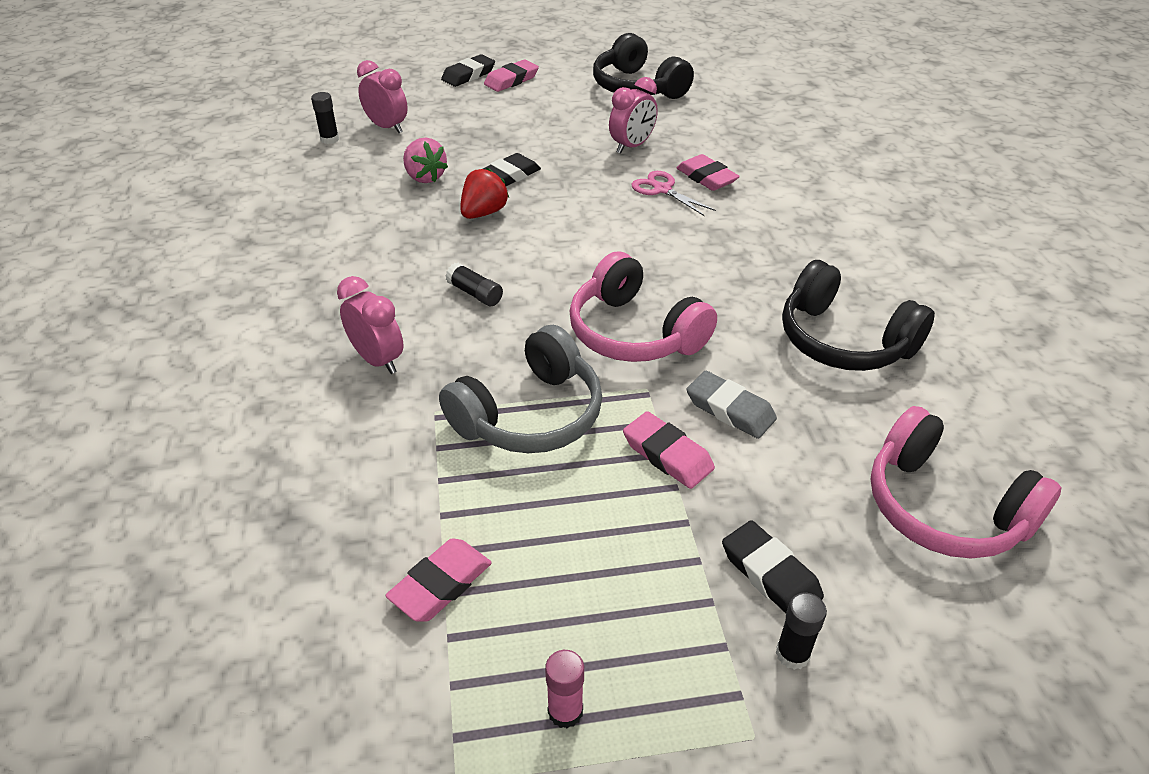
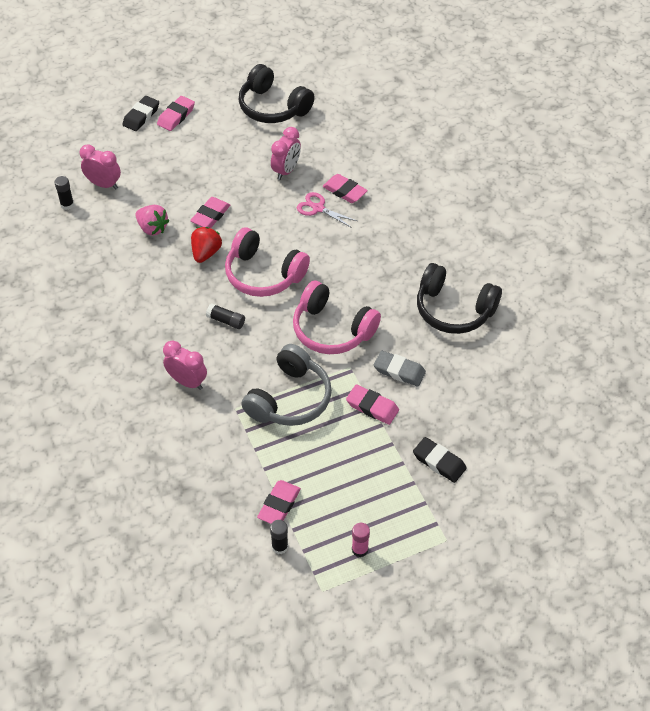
camera: 15 degrees left, 10 degrees up
black eraser [483,153,541,186] -> pink eraser [190,197,230,228]
black glue stick [776,592,827,670] -> black glue stick moved to [270,520,288,554]
pink headphones [870,406,1062,559] -> pink headphones moved to [225,227,310,297]

